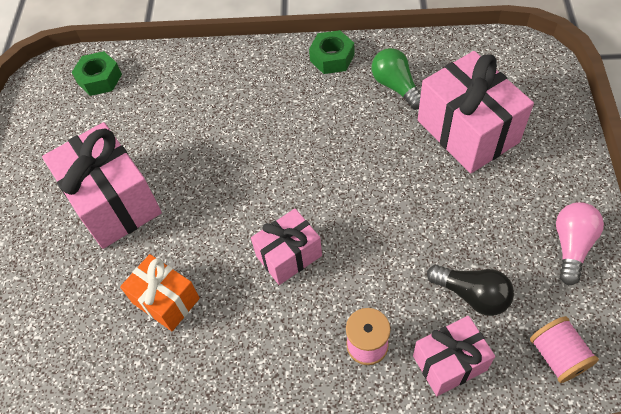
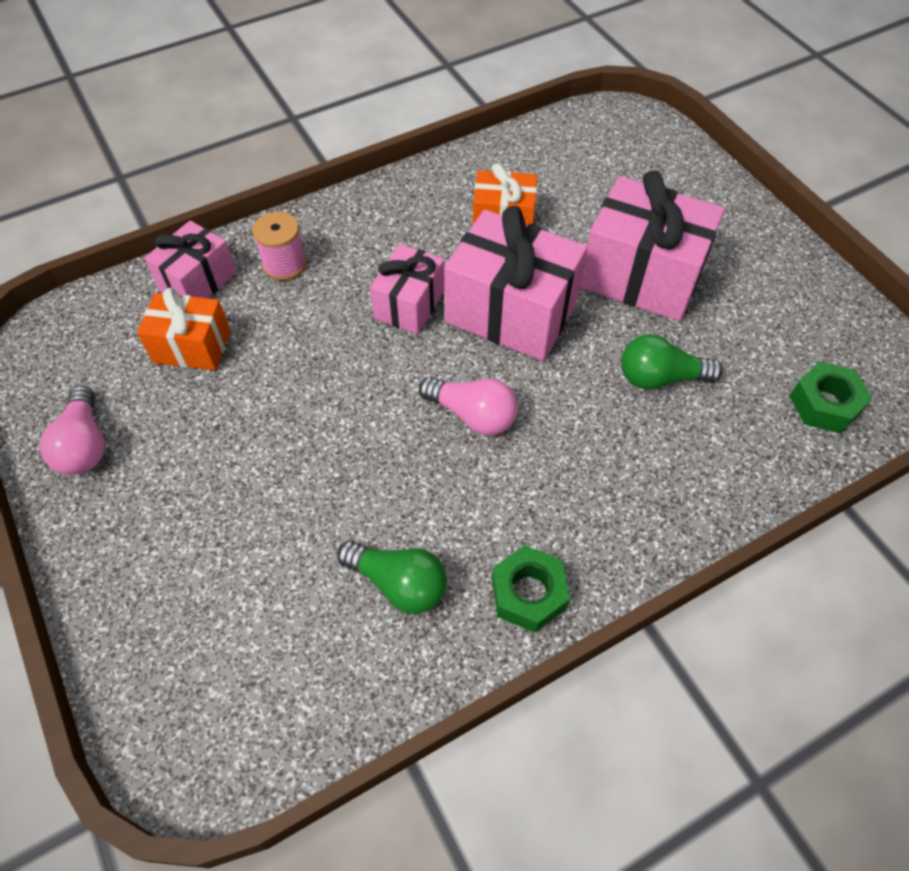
camera: 145 degrees right, 0 degrees up
pink gift [418,51,534,173] -> pink gift moved to [444,206,588,361]
black light bulb [427,265,514,316] -> orange gift [137,288,231,370]
pink spool [530,316,599,383] -> none
none -> pink light bulb [419,377,518,436]
none -> green light bulb [621,334,723,390]

